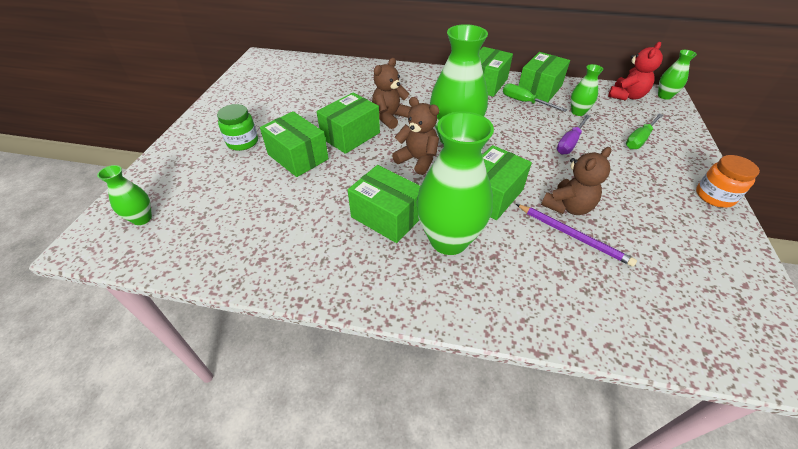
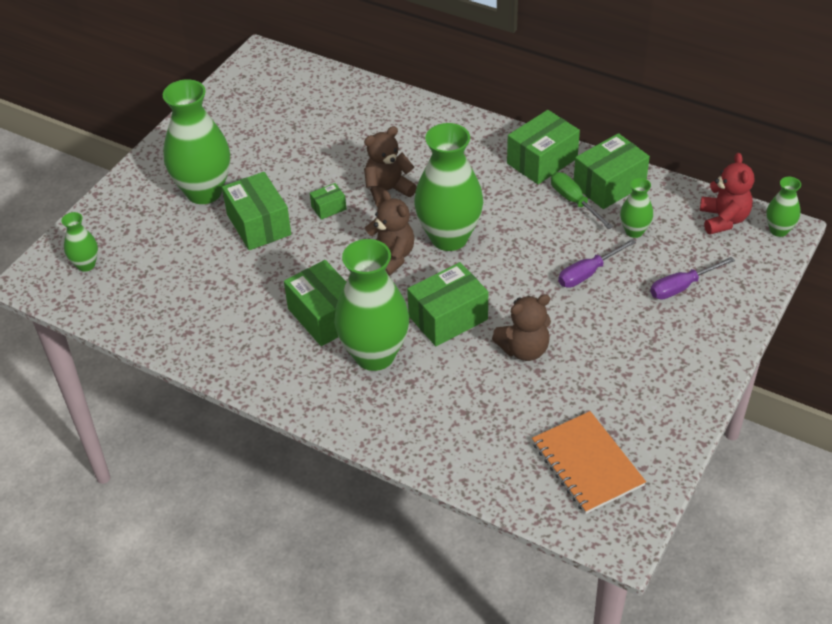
camera: 20 degrees right, 0 degrees up
green jar [217,104,258,151] -> green vase [163,79,230,204]
green box [316,93,380,154] -> green box [310,183,346,220], size x0.49
purple pencil [516,204,637,267] -> none
red teddy bear [608,42,663,101] -> red teddy bear turned 60 degrees counterclockwise [700,153,754,235]
green screwdriver [626,113,663,149] -> purple screwdriver [650,257,735,300]
orange jar [696,155,760,208] -> none
none -> orange notebook [532,411,646,514]

